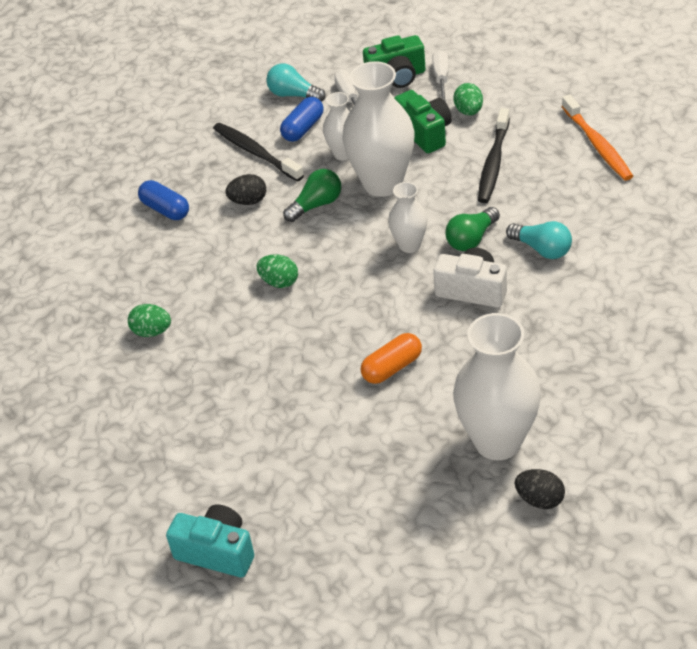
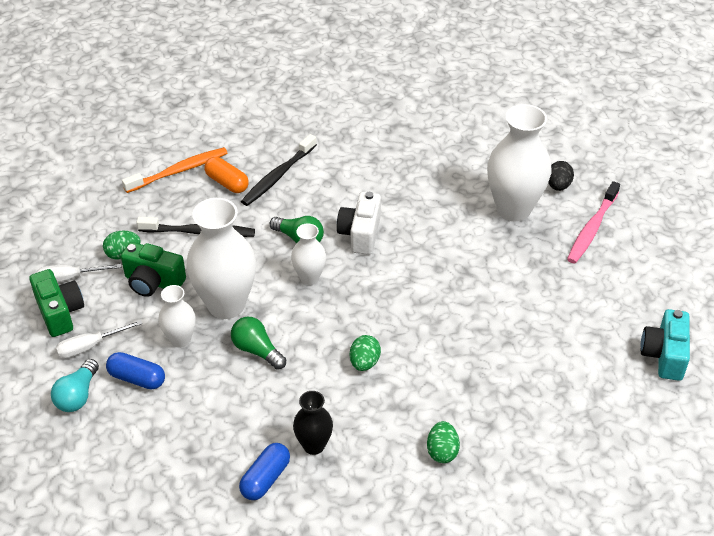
camera: 105 degrees left, 0 degrees up
black toothbrush [213,123,304,182] -> black toothbrush moved to [241,134,317,206]
black egg [226,174,266,205] -> none
orange capsule [361,333,422,384] -> orange capsule moved to [204,157,249,193]
green camera [394,90,452,153] -> green camera turned 120 degrees counterclockwise [121,242,186,297]
turquoise light bulb [506,221,572,259] -> none
none -> black vase [293,391,333,455]
none -> pink toothbrush [567,181,620,263]

